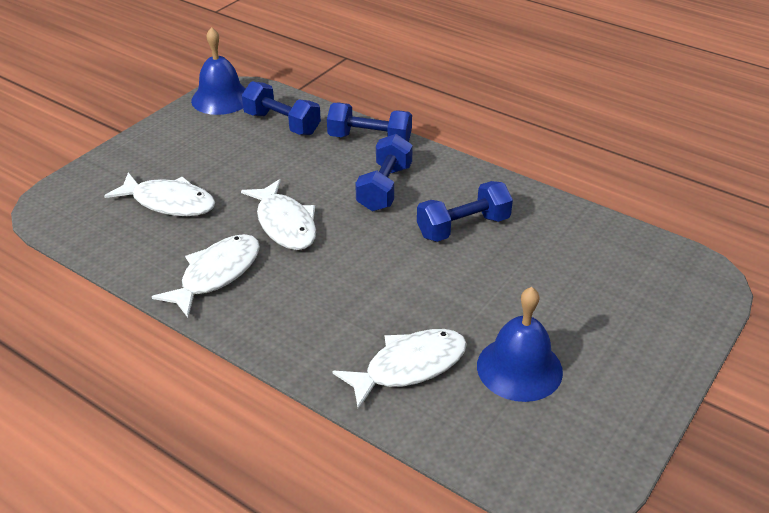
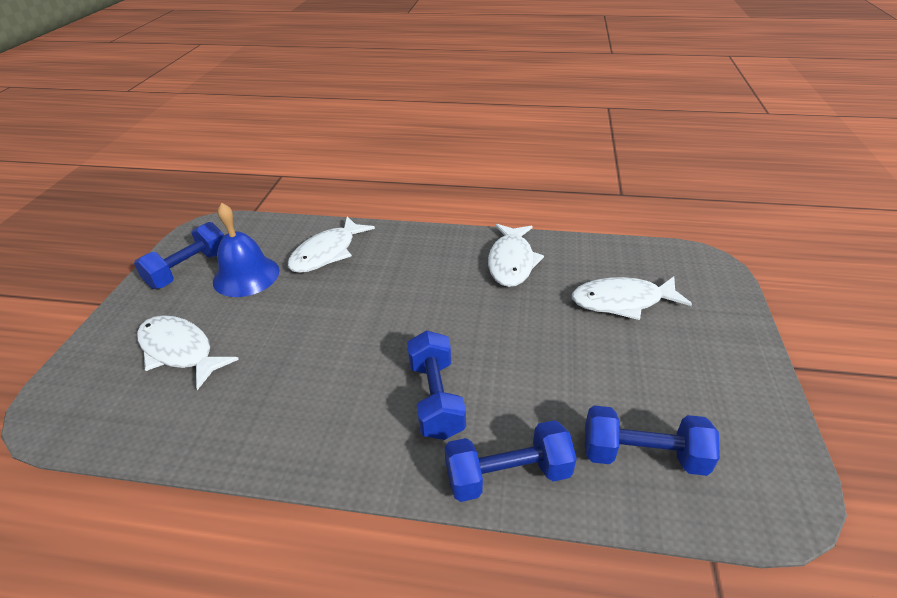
camera: 155 degrees right, 0 degrees up
blue bell [191,27,246,115] -> none
white fish [241,179,316,250] -> white fish moved to [137,315,239,390]
blue dumbbell [417,181,513,242] -> blue dumbbell moved to [134,222,224,289]

